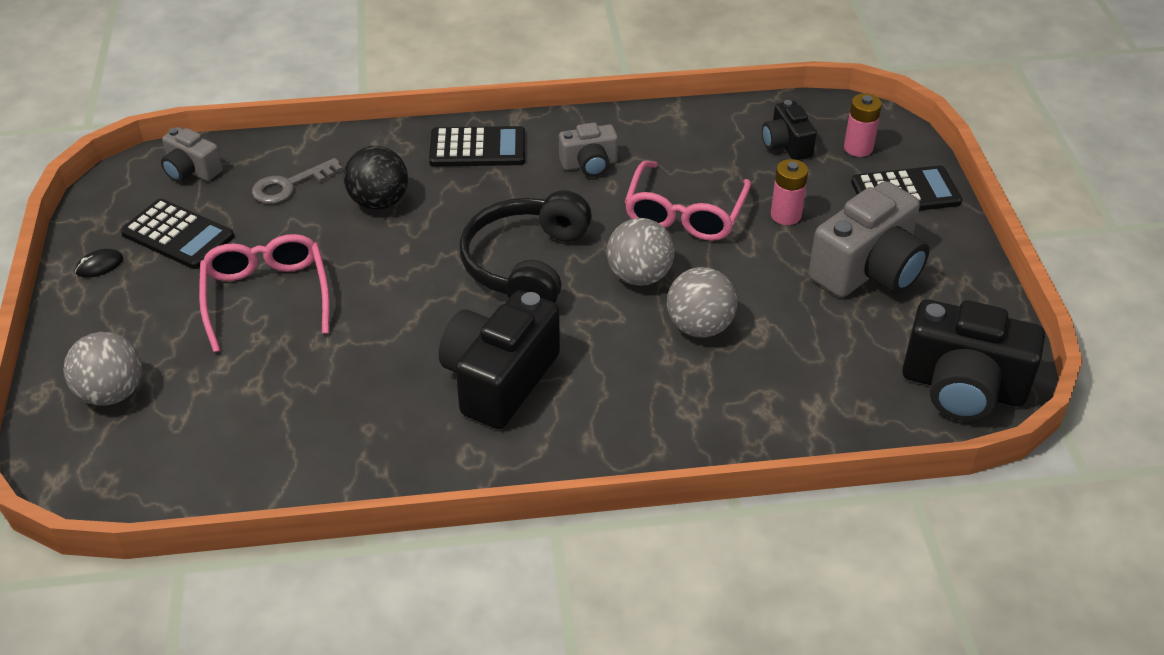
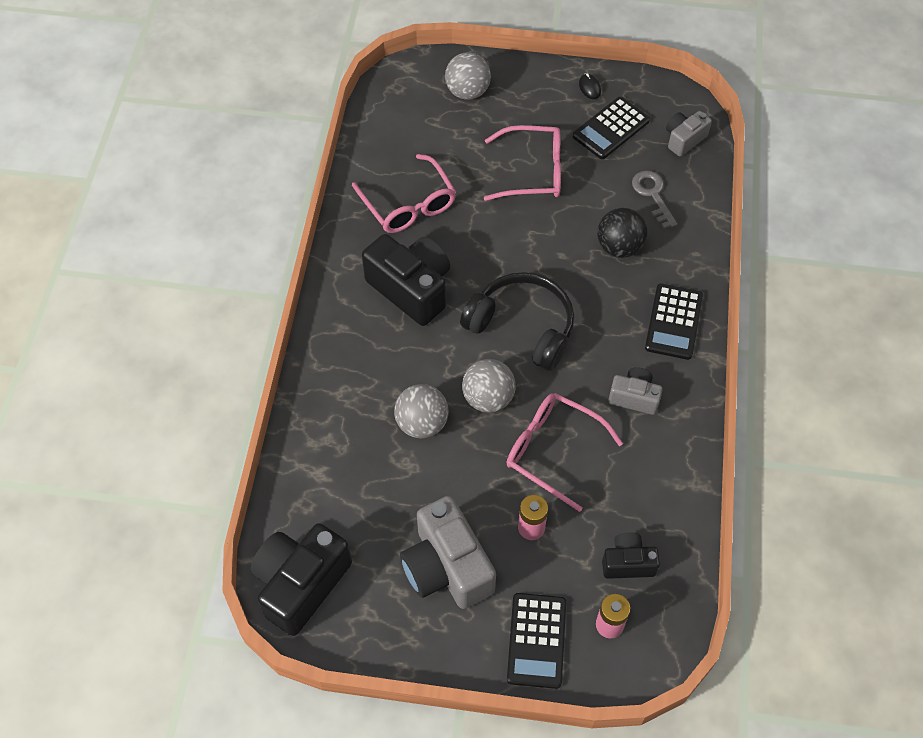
camera: 105 degrees right, 15 degrees up
grey camera [559,123,618,177] -> grey camera turned 105 degrees clockwise [608,367,663,415]
none -> pink glasses [352,154,456,233]

